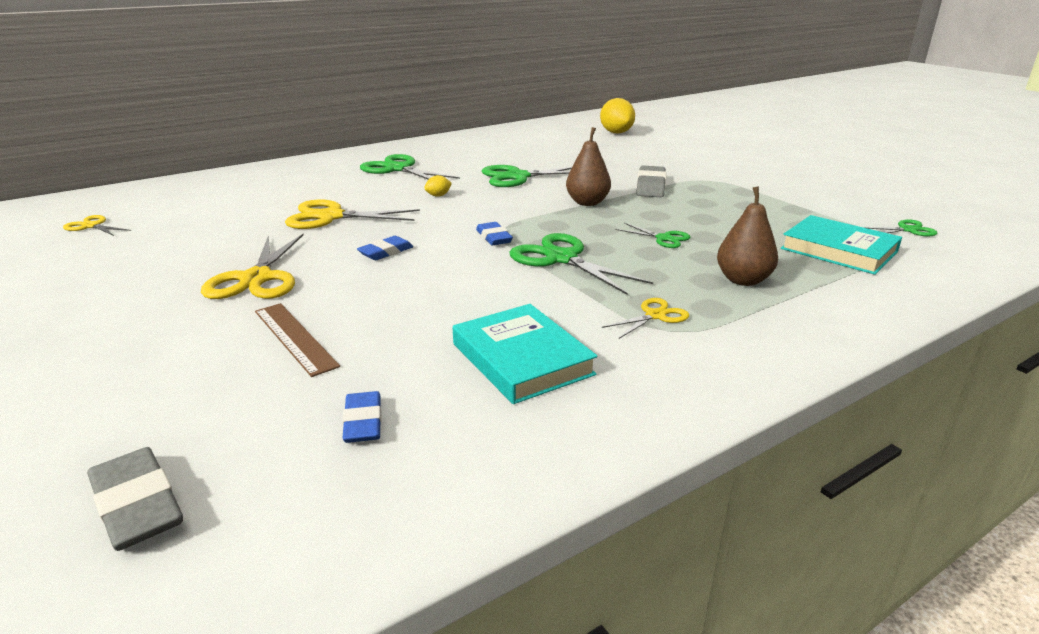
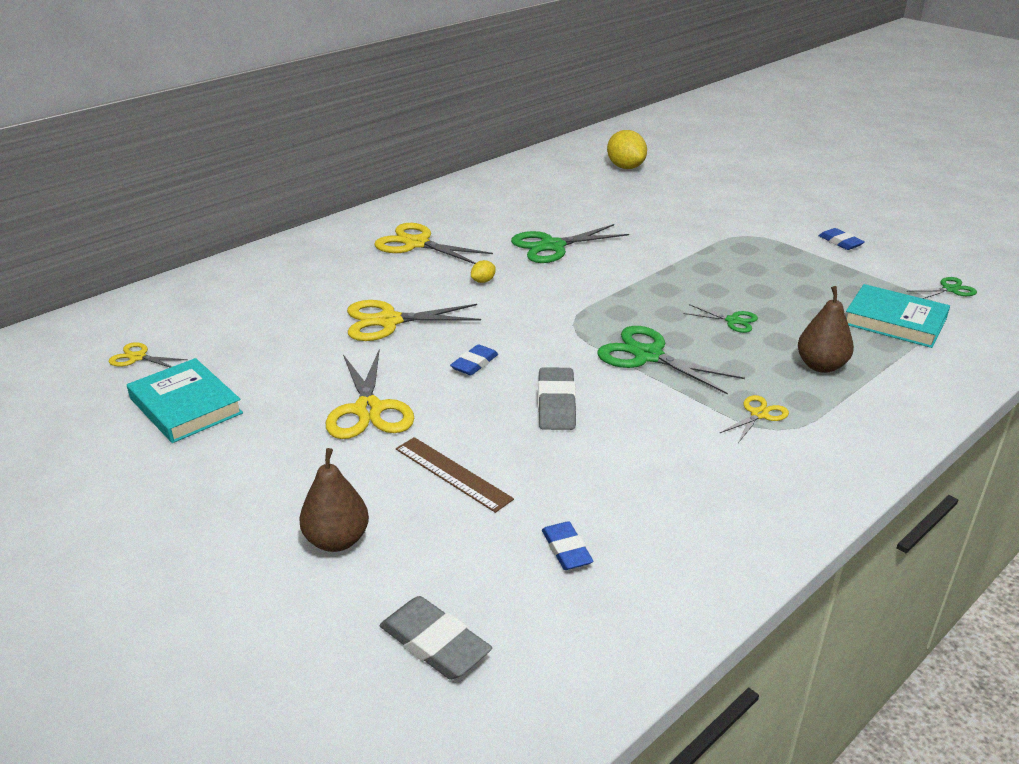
camera: 10 degrees left, 5 degrees up
green scissors [360,154,460,180] -> yellow scissors [374,223,493,264]
turquoise book [452,304,598,404] -> turquoise book moved to [127,358,243,443]
blue eraser [476,222,513,246] -> blue eraser moved to [819,228,865,250]
brown pear [566,127,611,206] -> brown pear moved to [299,448,369,552]
grey eraser [636,165,666,197] -> grey eraser moved to [538,367,576,430]

